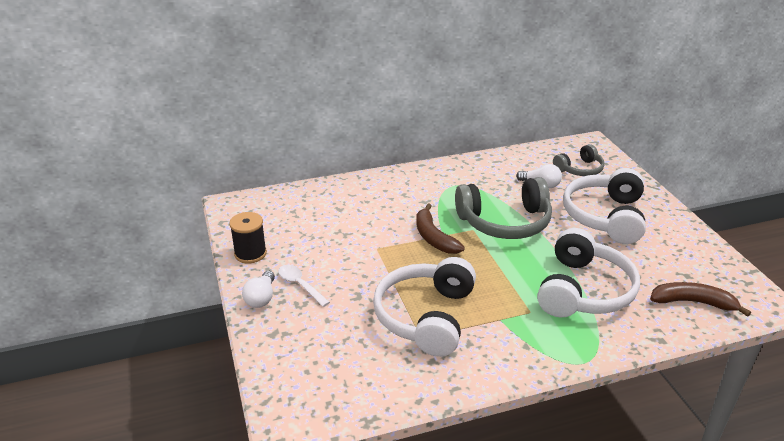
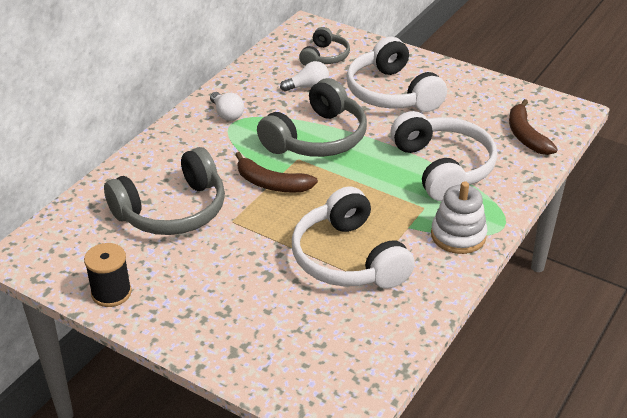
camera: 40 degrees left, 5 degrees up
white light bulb [242,271,275,308] -> white light bulb moved to [210,92,244,121]
white spoon [278,265,330,307] -> none
brown banana [650,282,751,317] -> brown banana turned 75 degrees counterclockwise [509,99,558,155]
none -> grey headphones [104,147,225,235]
none -> white stacking toy [431,181,488,254]

